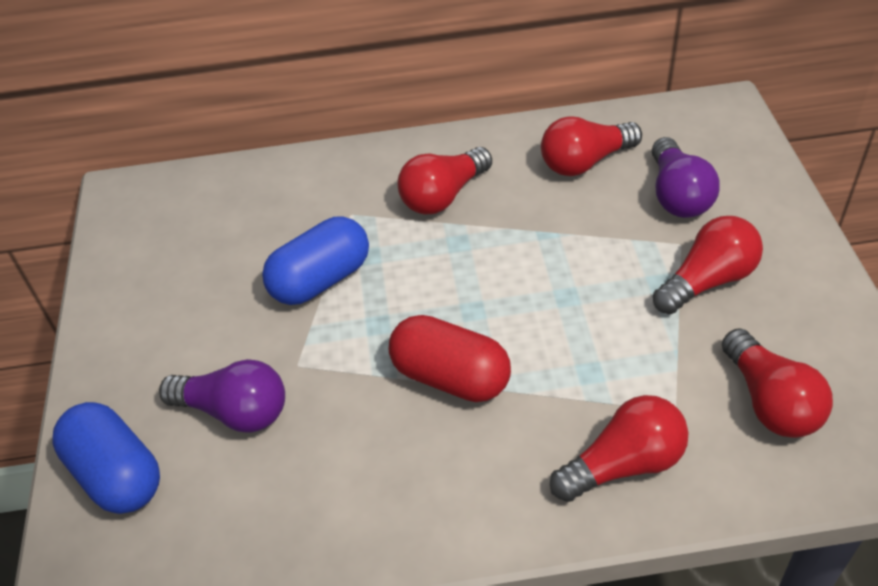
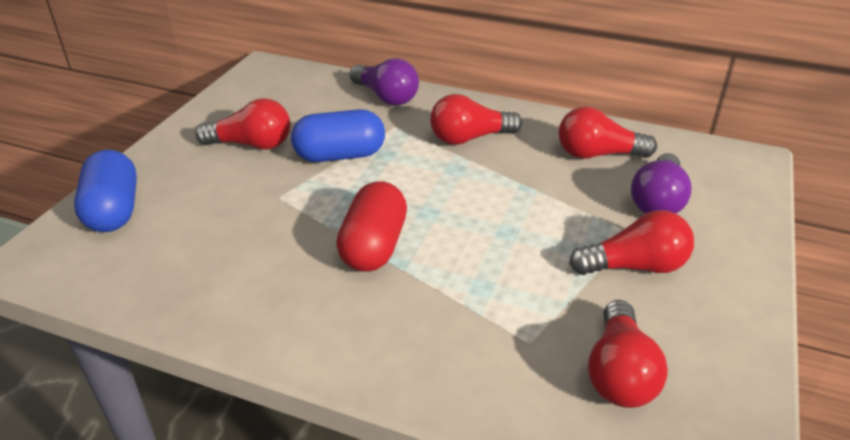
camera: 25 degrees right, 10 degrees down
purple light bulb [159,359,285,433] -> purple light bulb moved to [350,58,419,106]
red capsule [389,315,511,402] -> red capsule turned 45 degrees clockwise [336,181,407,272]
red light bulb [550,395,689,502] -> red light bulb moved to [195,98,290,150]

